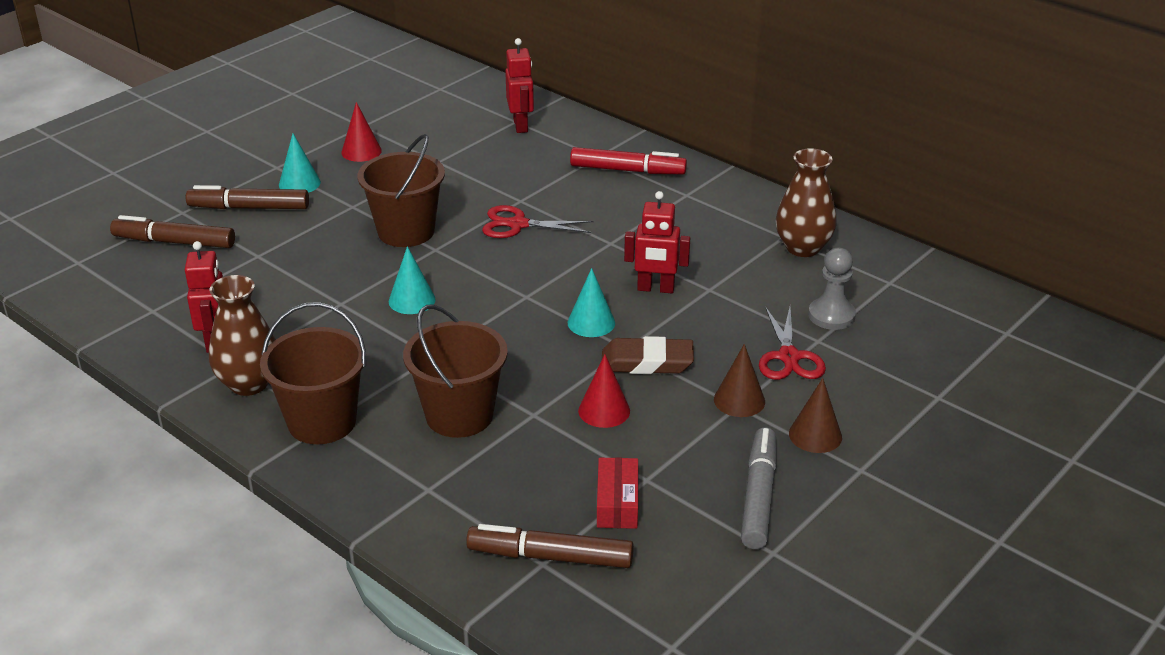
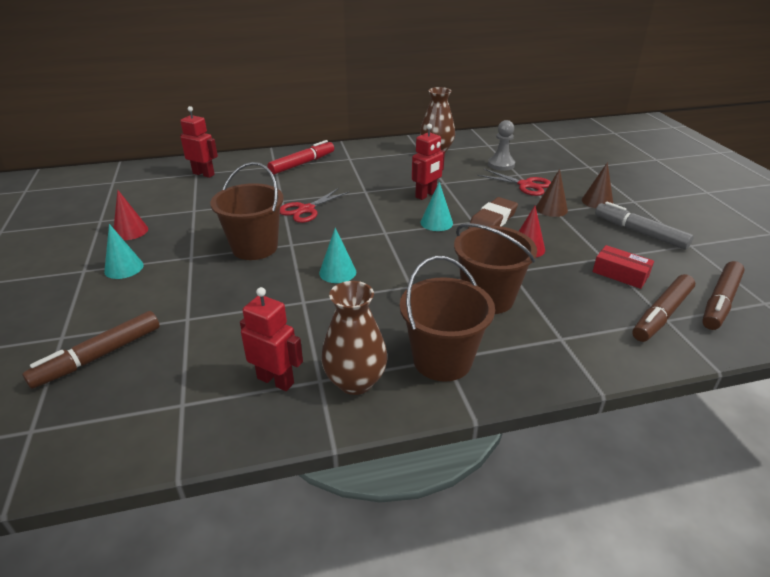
camera: 55 degrees left, 0 degrees up
brown marker [186,185,309,209] -> brown marker moved to [702,261,745,330]

